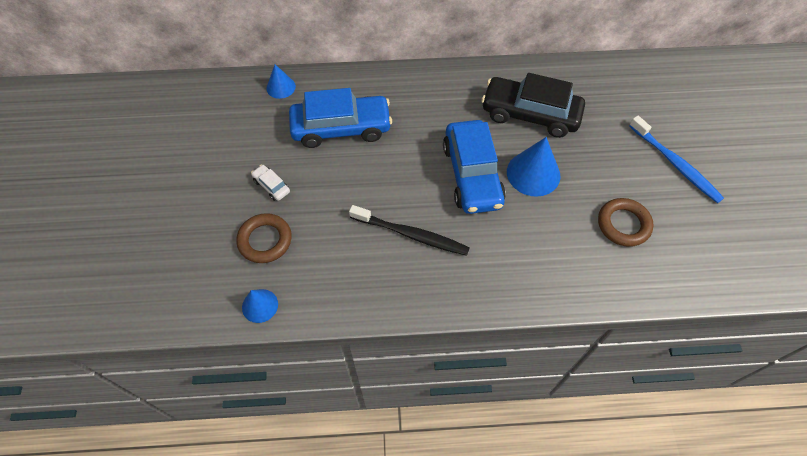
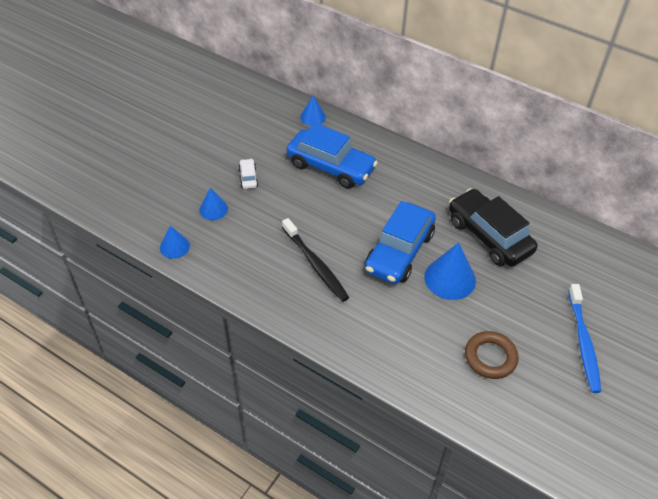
camera: 35 degrees right, 10 degrees down
brown ring [236,213,292,263] -> blue cone [199,188,228,220]

